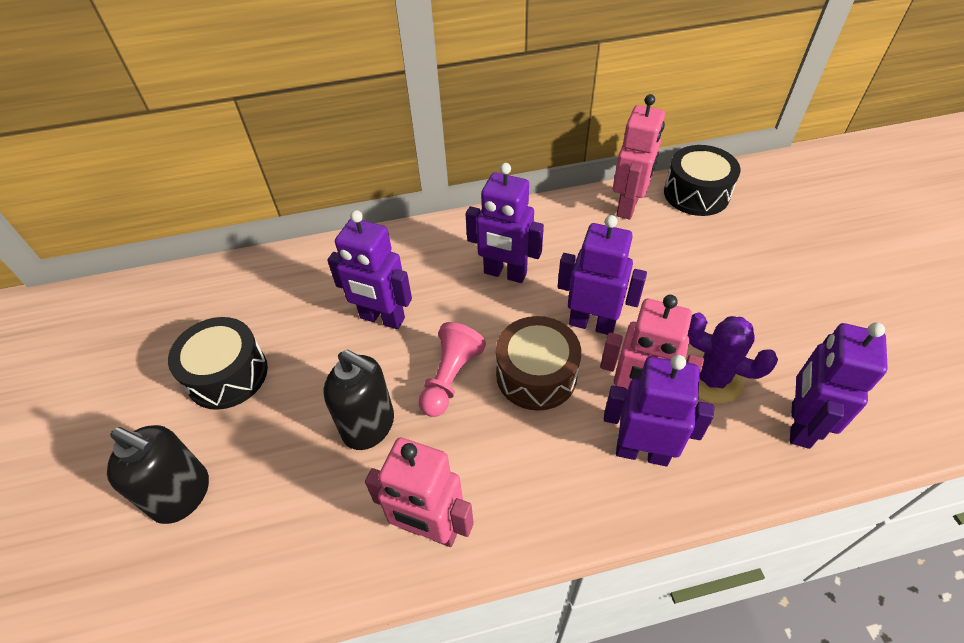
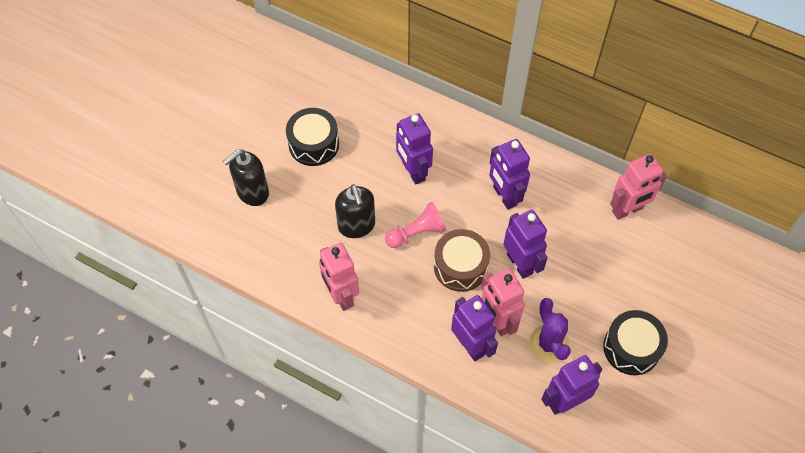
camera: 40 degrees right, 10 degrees up
black soap dispenser [107,425,209,524] -> black soap dispenser turned 75 degrees clockwise [223,150,269,206]
black drum [664,145,741,216] -> black drum moved to [603,310,668,375]

